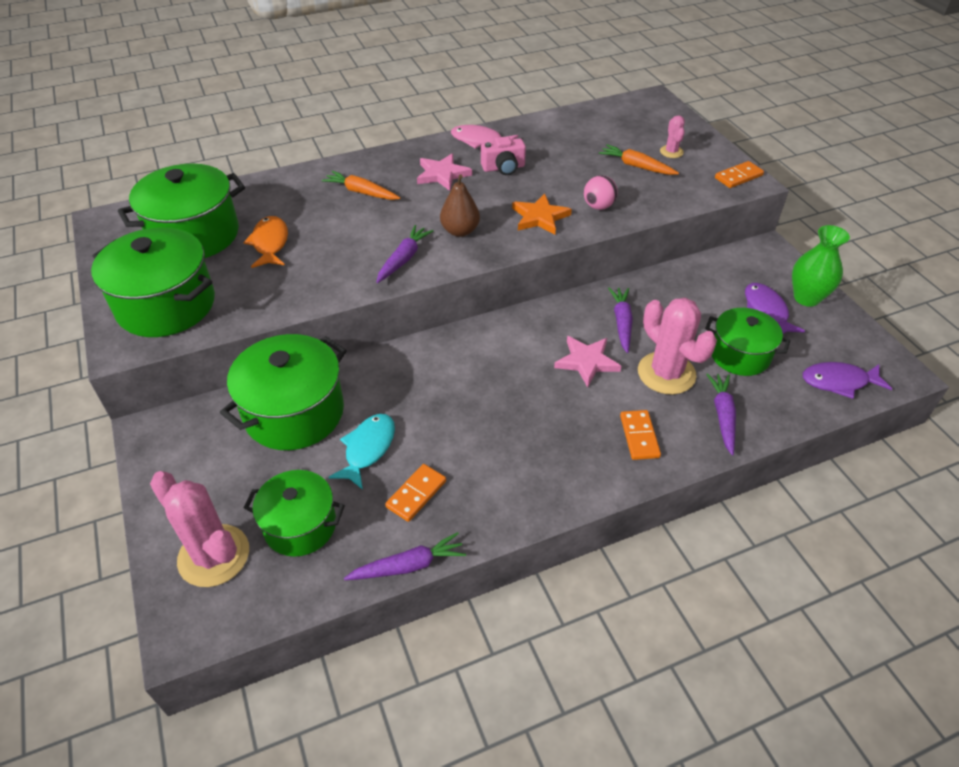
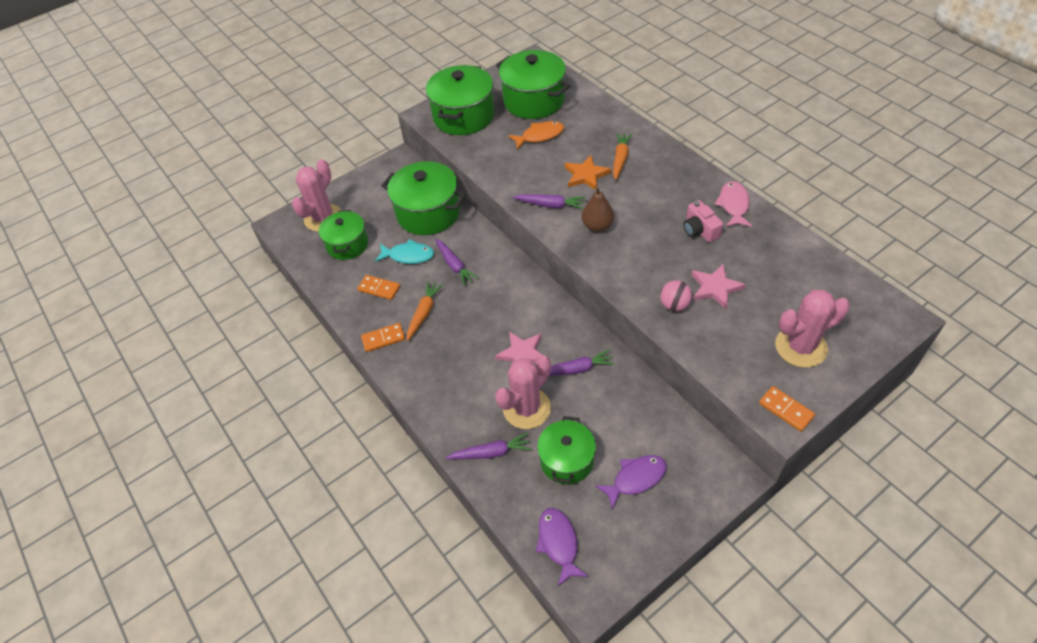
camera: 80 degrees right, 5 degrees up
purple carrot [344,532,466,580] -> purple carrot moved to [435,239,478,286]
pink star [417,153,472,191] -> pink star moved to [691,264,746,310]
orange star [512,193,572,235] -> orange star moved to [565,155,611,191]
orange carrot [599,144,679,175] -> orange carrot moved to [407,282,443,341]
orange domino [620,410,661,460] -> orange domino moved to [361,323,405,352]
pink cactus [660,115,685,158] -> pink cactus [775,290,850,367], size x2.02
green vase [792,225,850,307] -> none

